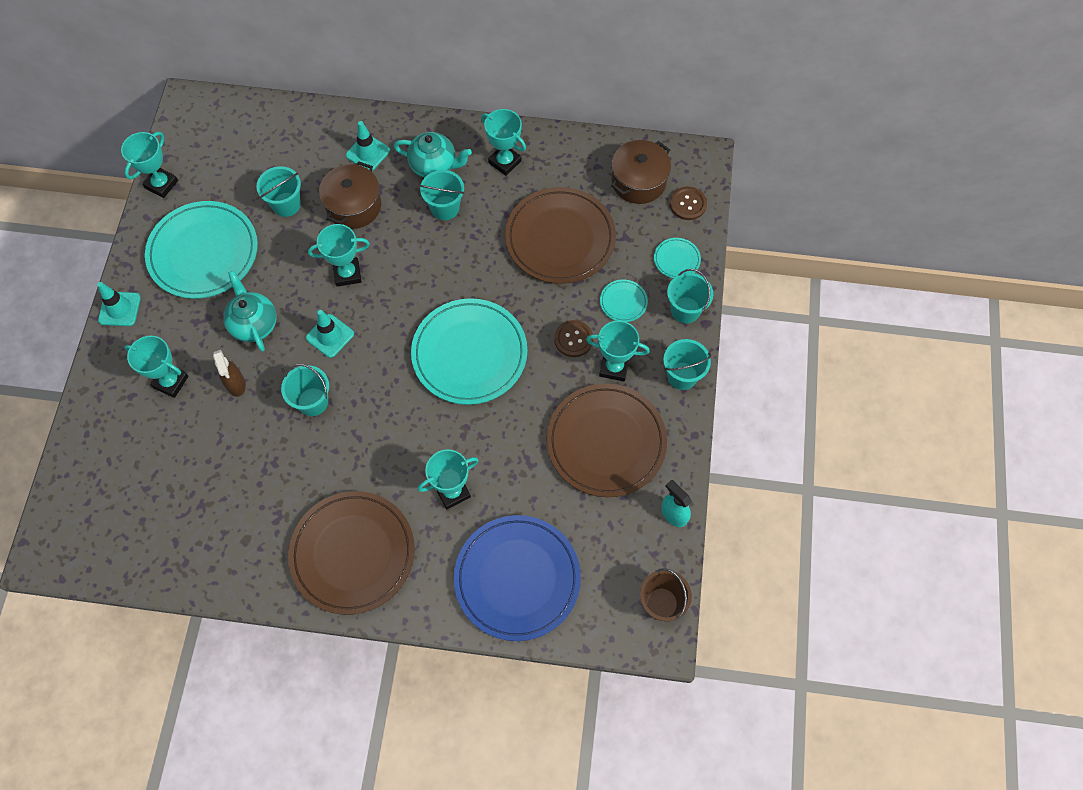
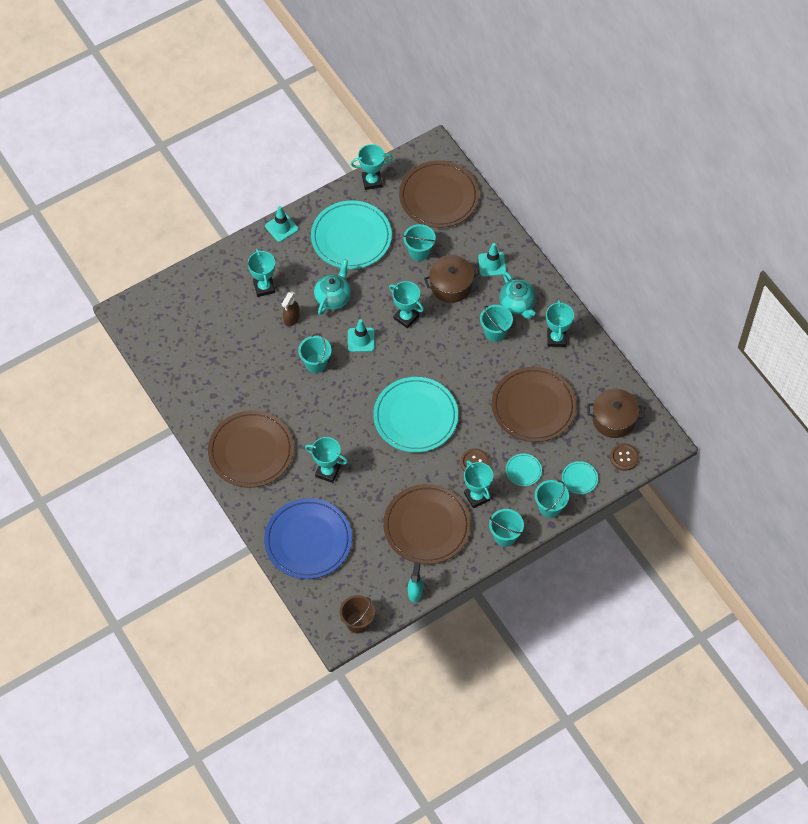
camera: 50 degrees right, 5 degrees down
none -> brown plate [399,160,479,228]

